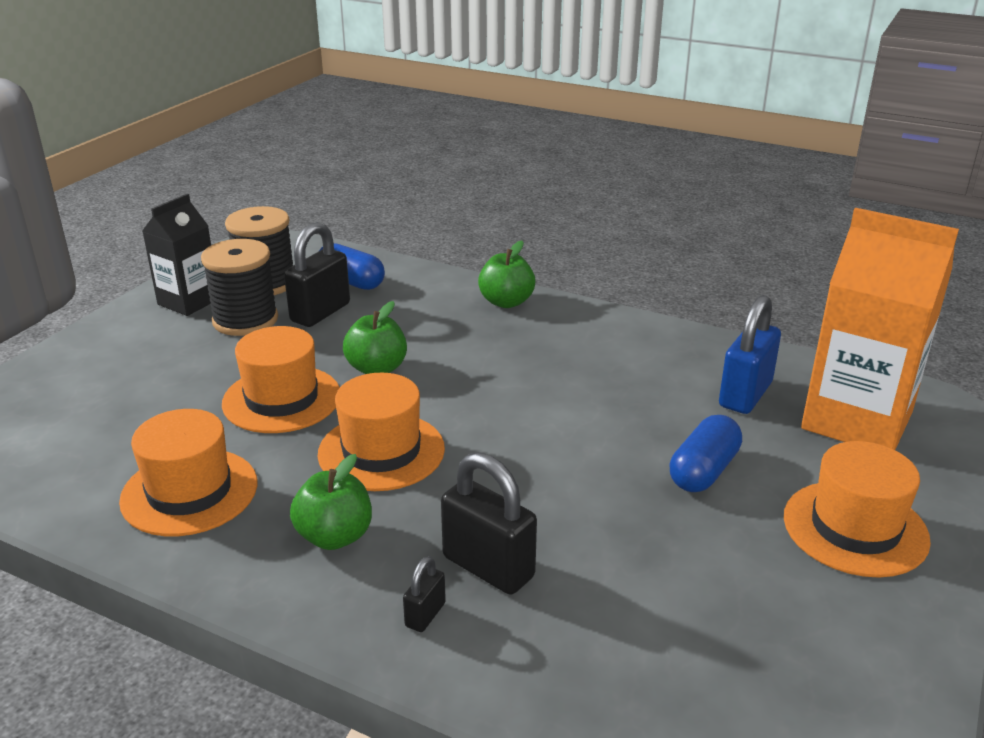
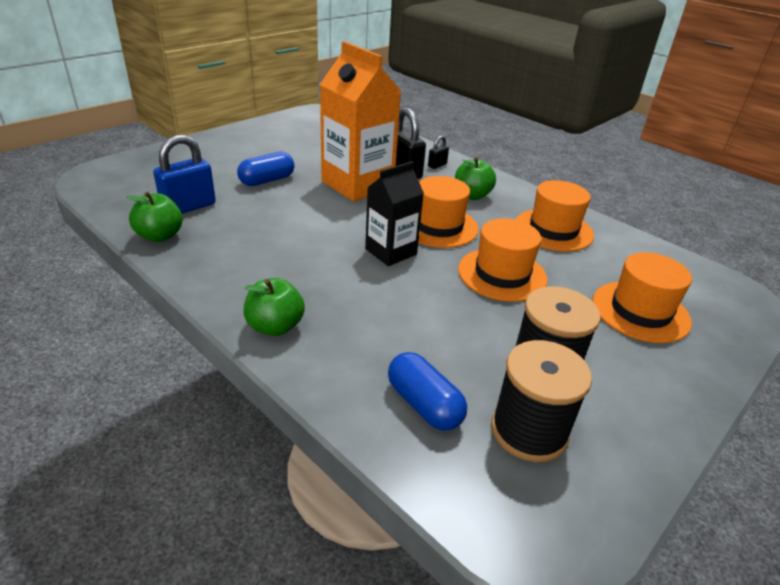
camera: 165 degrees left, 5 degrees up
black carton [142,194,211,316] -> black carton moved to [365,161,424,266]
black padlock [284,222,350,327] -> none
green apple [343,301,407,374] -> green apple moved to [126,192,183,242]
orange hat [784,441,931,578] -> orange hat moved to [593,252,692,343]
orange carton [801,208,959,450] -> orange carton moved to [319,41,402,202]

